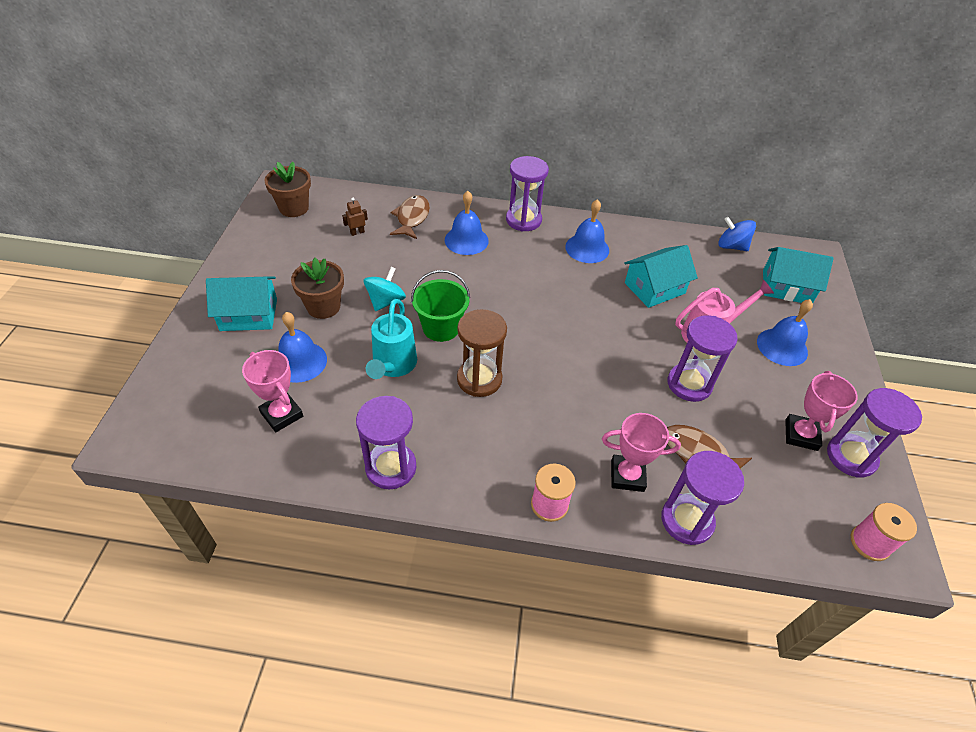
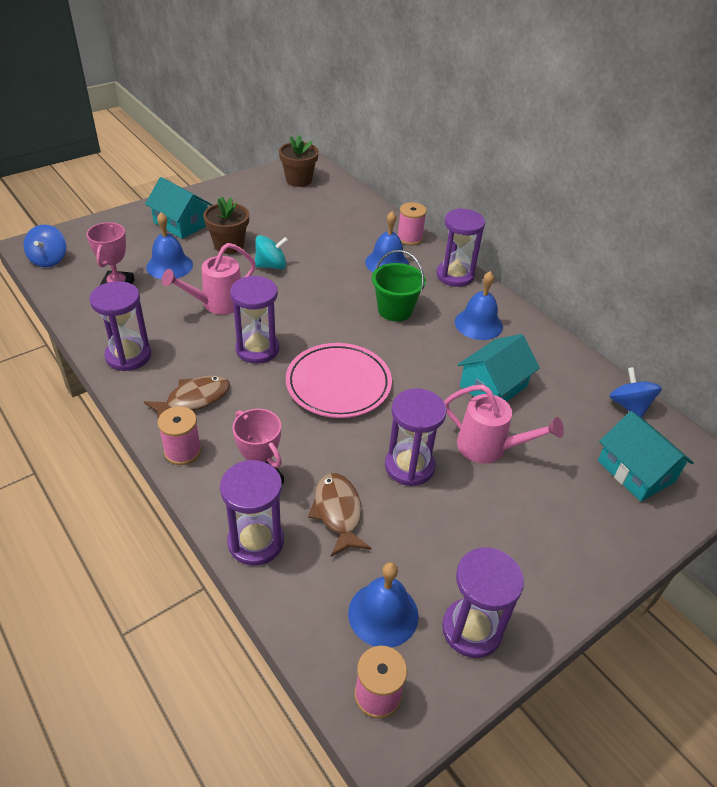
camera: 45 degrees right, 5 degrees down
brown robot [342,198,368,236] -> none
turquoise watering can [366,299,417,379] -> pink watering can [162,243,256,315]
brown fish [390,195,430,239] -> brown fish moved to [144,375,230,418]
green bucket [411,270,470,342] -> green bucket moved to [372,250,426,321]
brown hourglass [457,309,507,397] -> purple hourglass [230,275,280,364]
turquoise house [624,245,698,308] -> turquoise house turned 60 degrees counterclockwise [457,334,540,402]
blue bell [757,299,813,366] -> blue bell moved to [348,562,419,648]
pink trophy [785,371,858,451] -> none
none -> blue spinning top [24,225,66,267]
none -> pink plate [286,343,392,418]
none -> pink spool [397,202,427,245]

